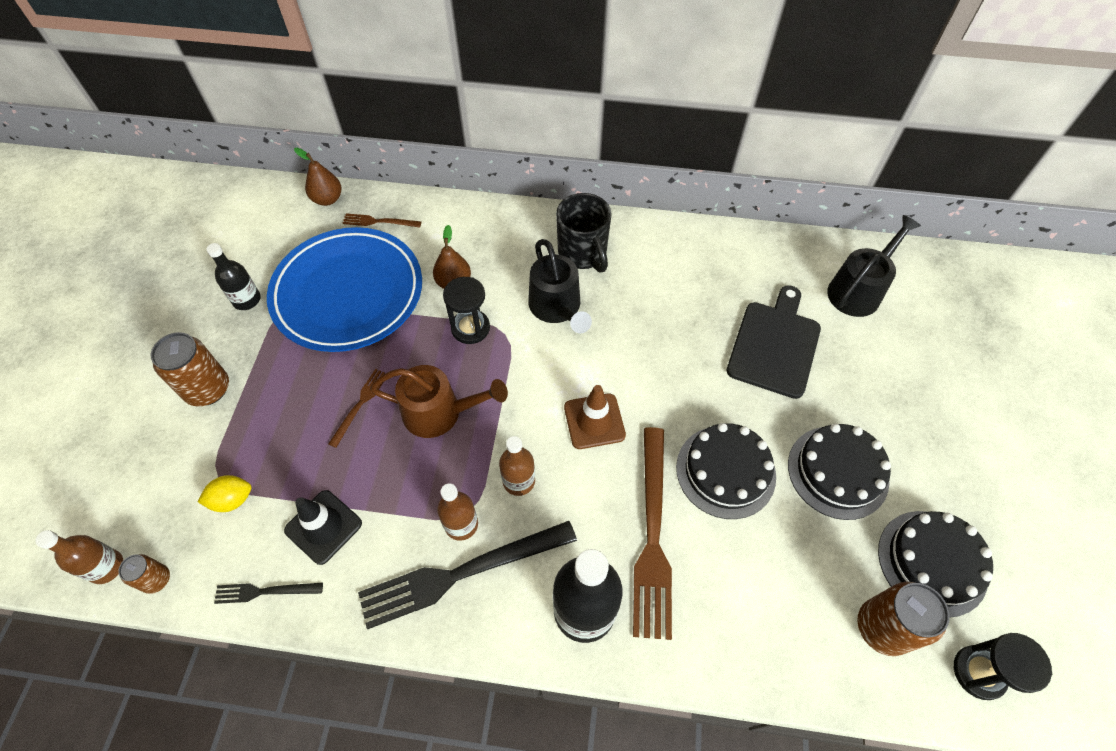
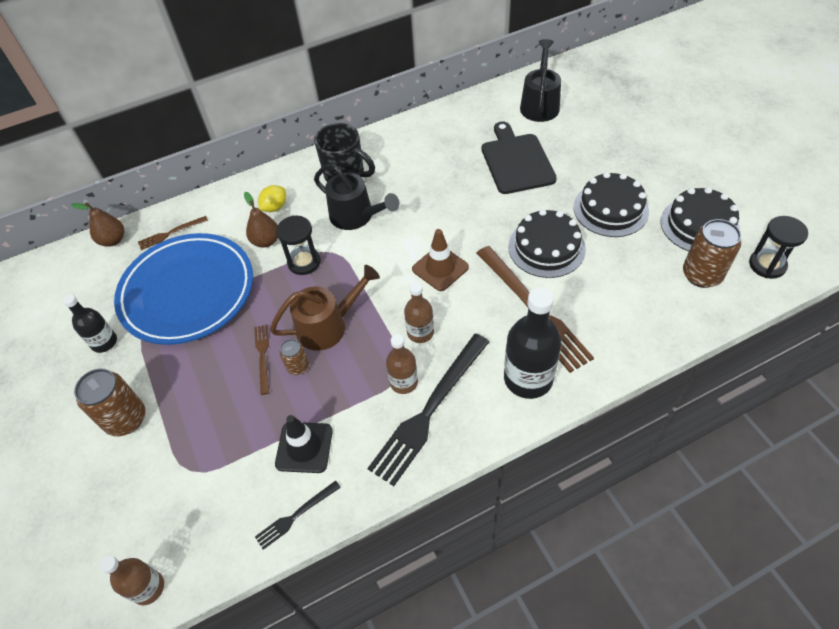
camera: 30 degrees left, 5 degrees down
brown can [118,554,170,594] -> brown can moved to [280,339,309,375]
yellow lemon [198,475,252,512] -> yellow lemon moved to [258,185,286,212]

